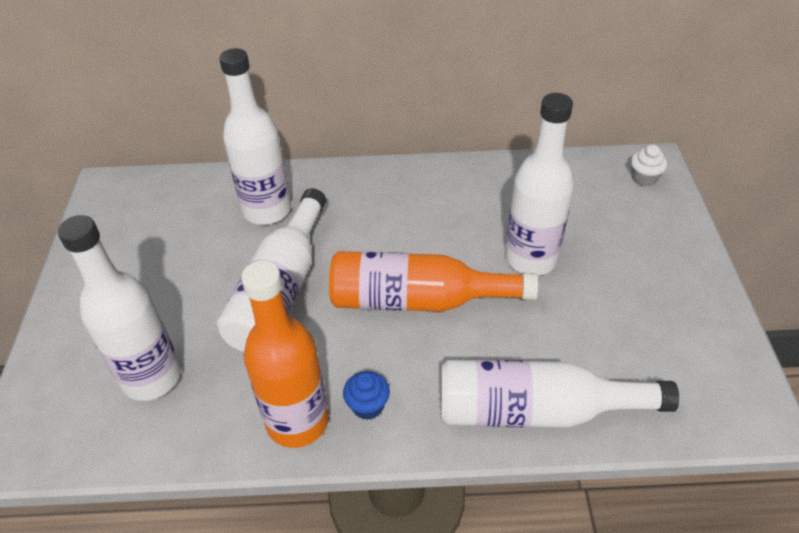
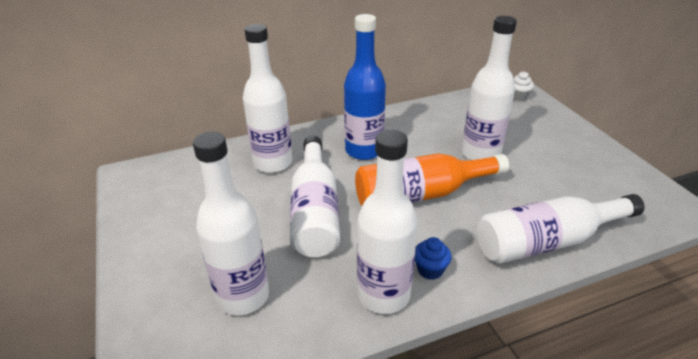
camera: 20 degrees left, 10 degrees down
orange bottle [241,261,329,448] -> white bottle [357,130,418,314]
none -> blue bottle [344,14,386,160]

